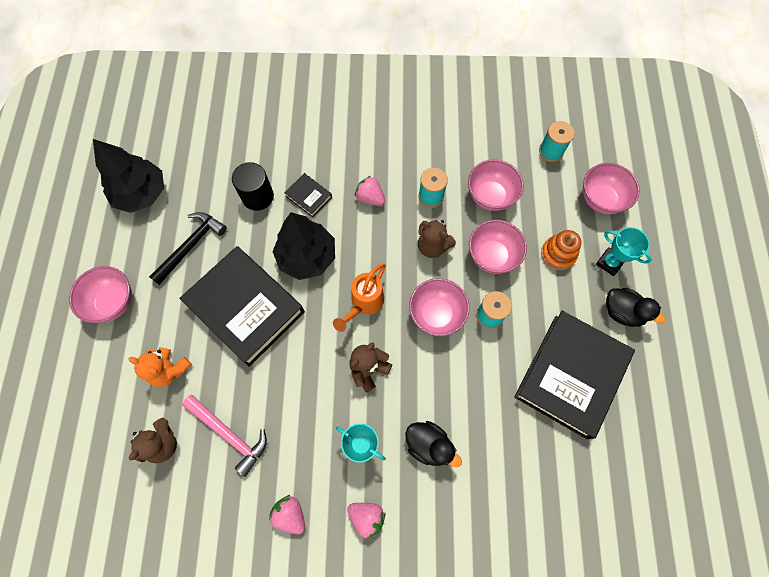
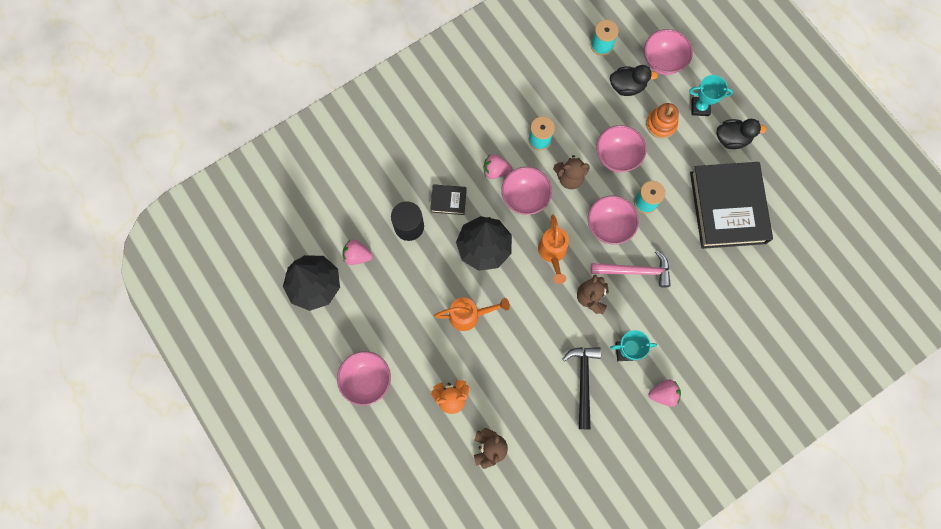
camera: 35 degrees left, 5 degrees up
black hammer [149,212,227,285] -> black hammer moved to [563,347,601,429]
black book [179,246,305,367] -> orange watering can [434,298,510,331]
pink hammer [182,395,267,477] -> pink hammer moved to [591,251,671,288]
pink strawberry [269,495,305,534] -> pink strawberry moved to [343,240,373,265]
black duck [405,421,462,467] -> black duck moved to [610,65,658,96]
pink bowl [468,160,524,211] -> pink bowl moved to [501,167,552,215]

